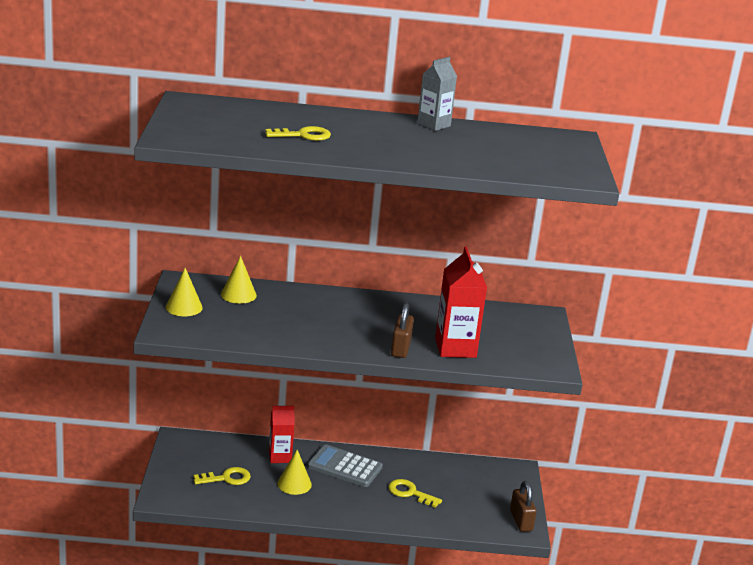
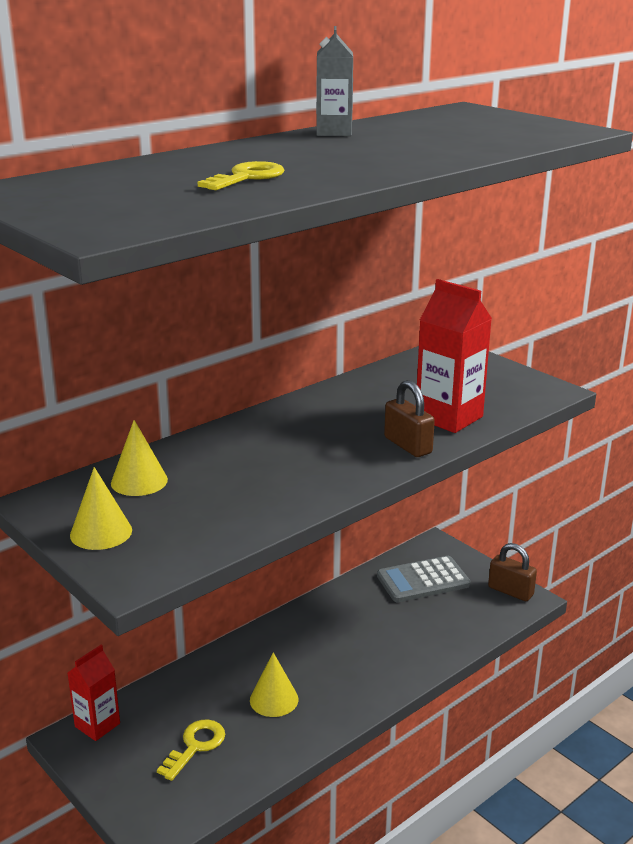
camera: 40 degrees left, 0 degrees up
red carton [269,406,295,463] -> red carton moved to [68,645,120,741]
grey calculator [308,444,383,487] -> grey calculator moved to [377,556,471,602]
yellow key [388,479,442,508] -> none

